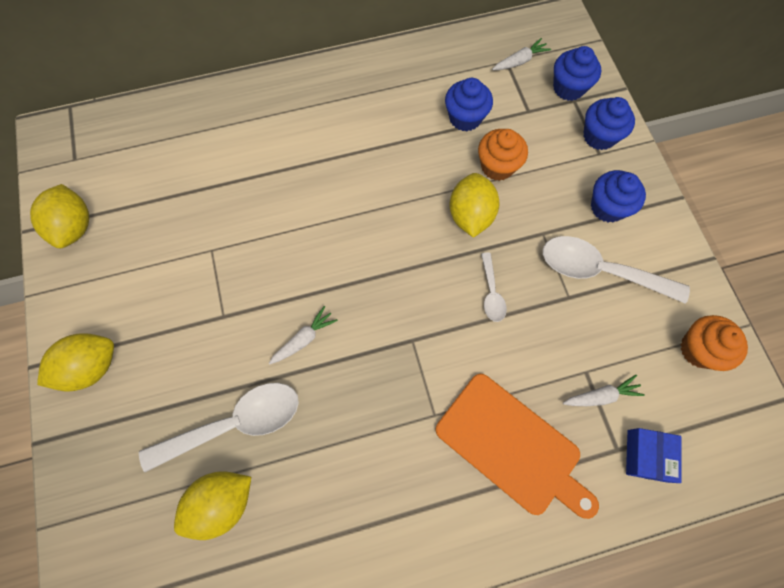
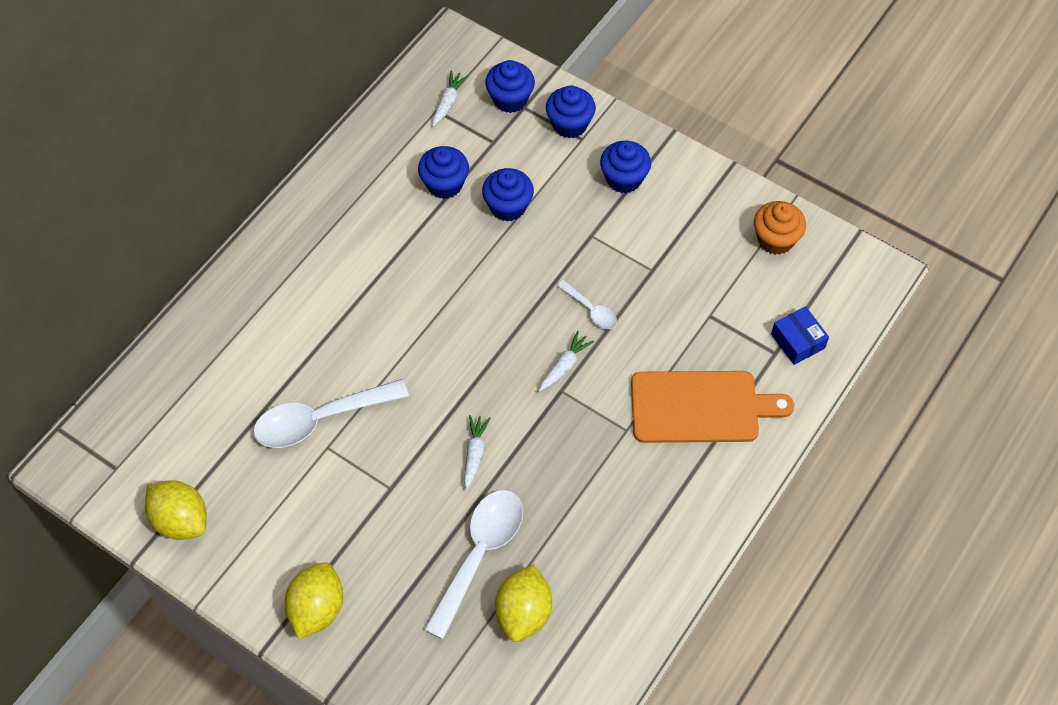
camera: 40 degrees left, 10 degrees down
yellow lemon [449,173,500,238] -> none
orange cupcake [478,129,528,181] -> blue cupcake [482,168,534,222]
white spoon [543,236,690,304] -> white spoon moved to [253,379,409,448]
white carrot [563,375,645,406] -> white carrot moved to [539,331,594,392]

